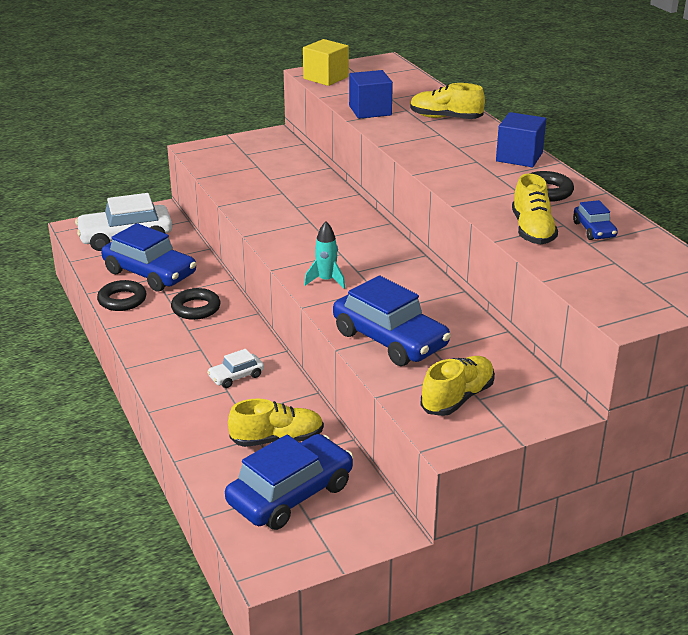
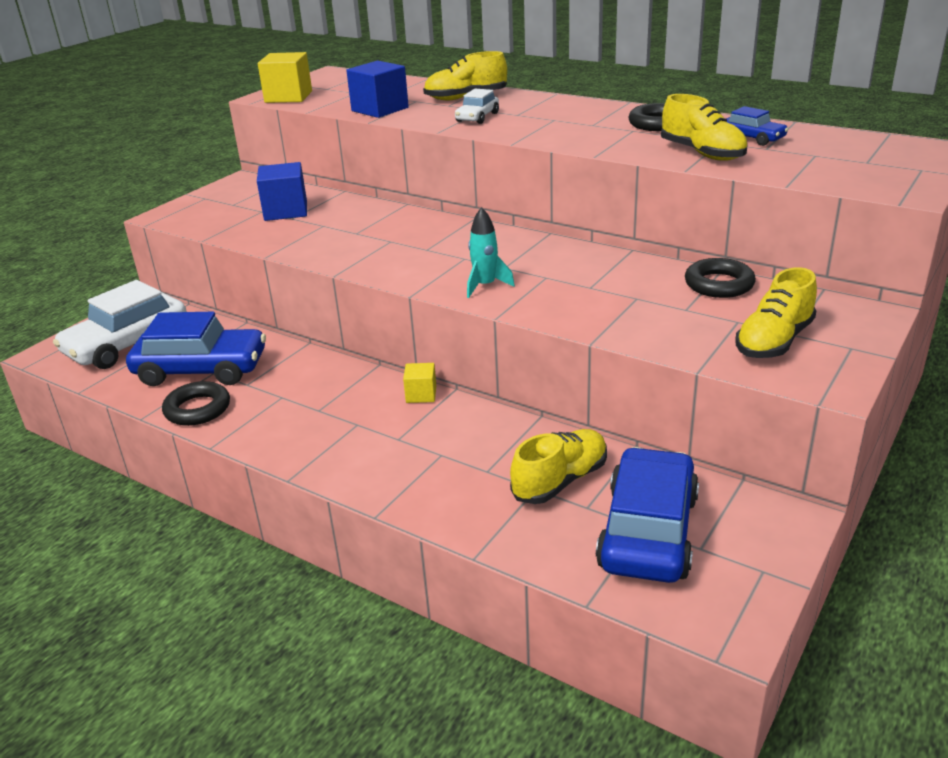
camera: 30 degrees left, 0 degrees up
black ring [171,288,220,320] -> black ring moved to [685,258,756,298]
white car [207,349,264,388] -> white car moved to [455,89,499,124]
blue car [333,275,451,366] -> none
yellow shoe [420,356,495,416] -> yellow shoe turned 150 degrees counterclockwise [735,267,817,358]
blue cube [496,112,546,167] -> blue cube moved to [257,162,307,221]
none -> yellow cube [403,363,436,403]

